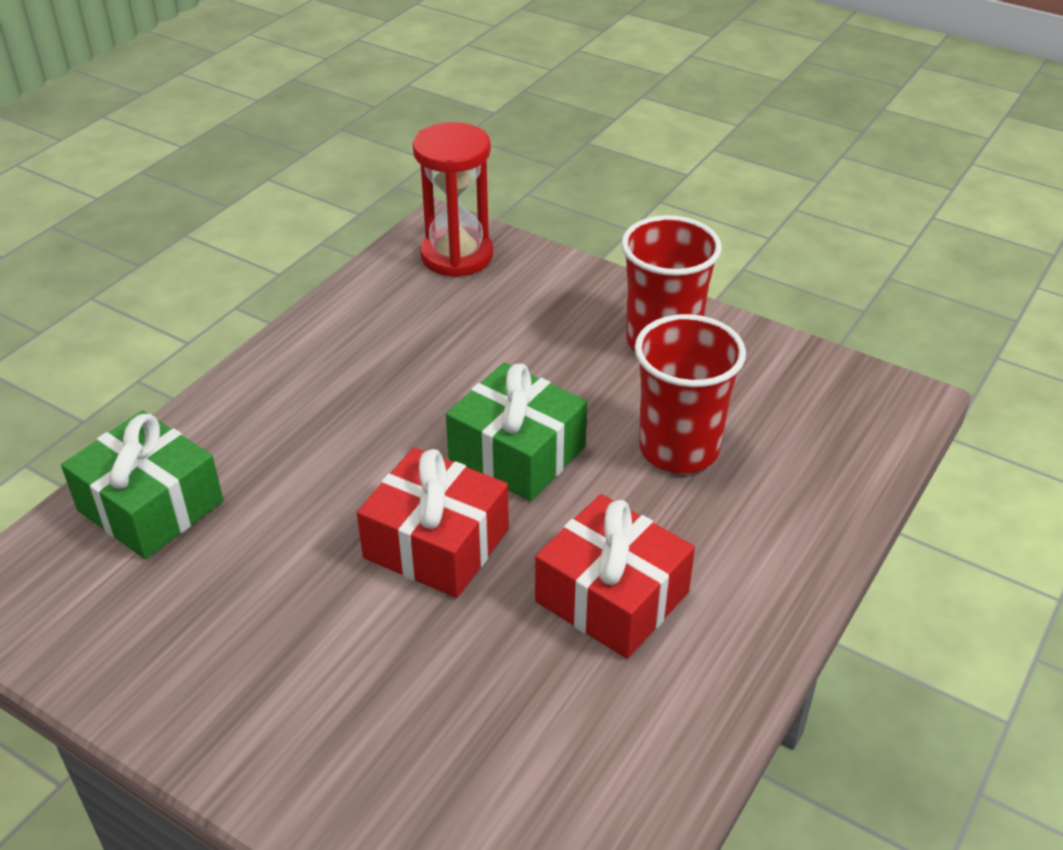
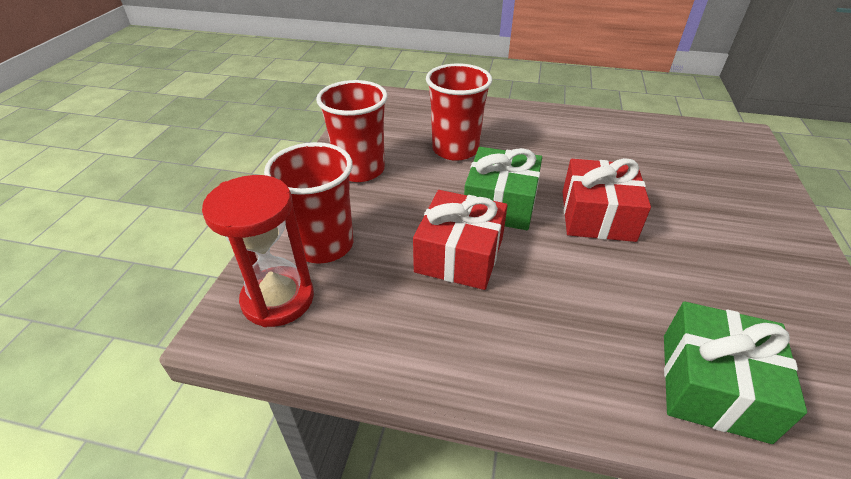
camera: 110 degrees left, 0 degrees up
red gift [535,494,695,659] -> red gift moved to [413,190,508,290]
none -> red cup [264,142,353,264]

